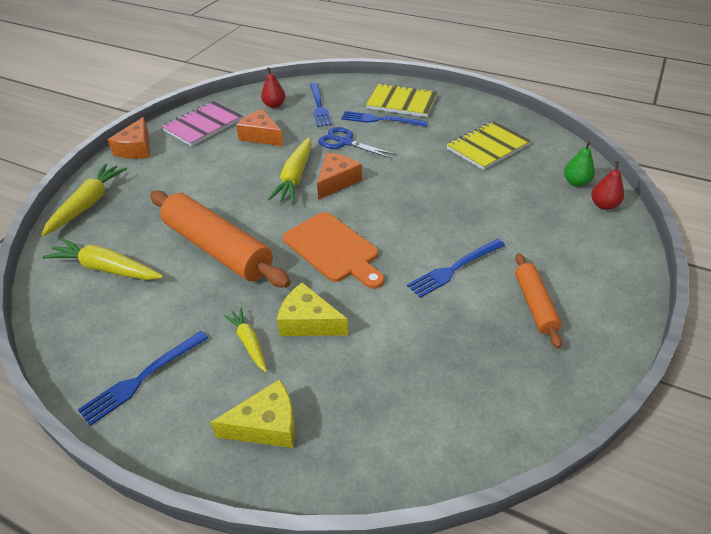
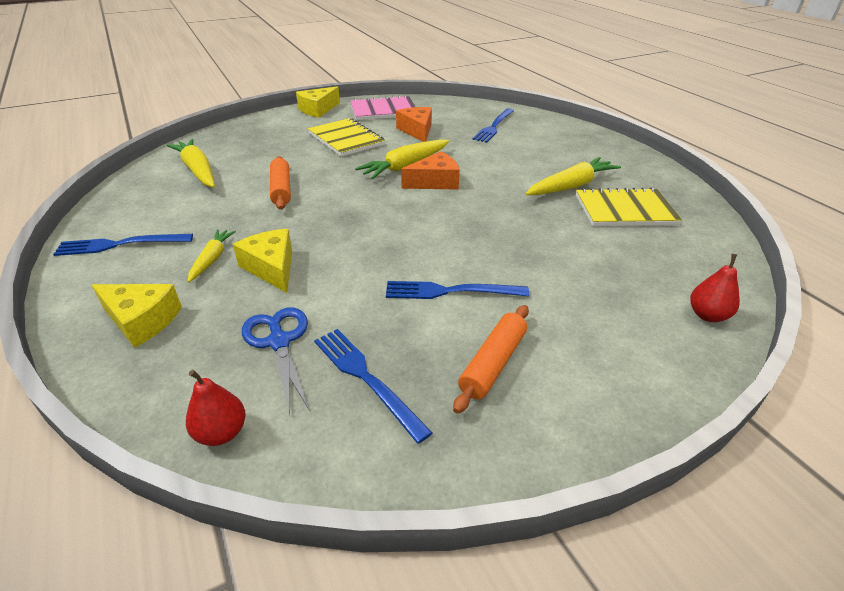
camera: 35 degrees right, 5 degrees down
yellow carrot [42,164,127,236] -> yellow carrot moved to [526,157,621,195]
orange cheese [107,117,150,159] -> yellow cheese [296,86,340,118]
orange rolling pin [150,190,291,288] -> orange rolling pin [270,156,291,210], size x0.54
red pear [261,67,285,108] -> red pear moved to [186,370,246,446]
orange cutting board [283,212,384,289] -> none
blue scissors [318,127,397,159] -> blue scissors moved to [242,307,310,414]
blue fork [341,111,428,127] -> blue fork moved to [314,329,433,444]
yellow notebook [366,83,437,117] -> yellow notebook moved to [308,118,385,157]
green pear [564,141,595,187] -> none

